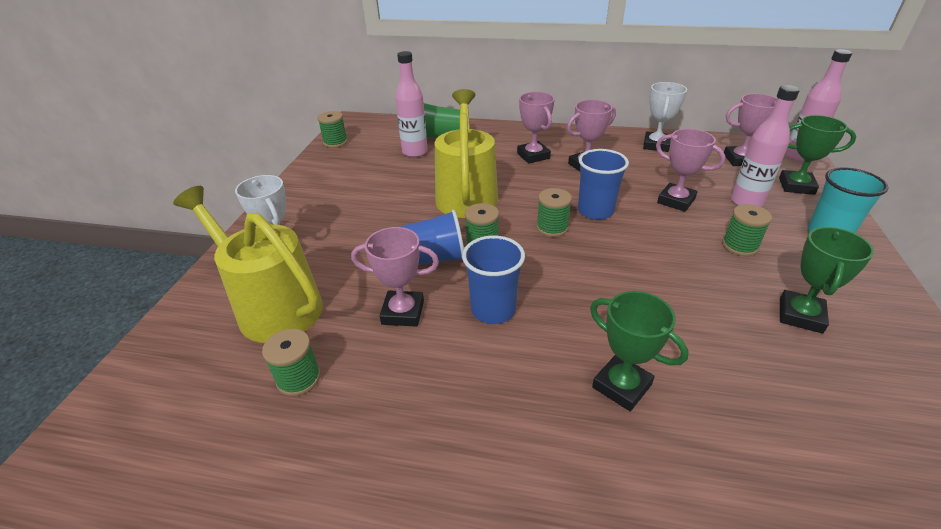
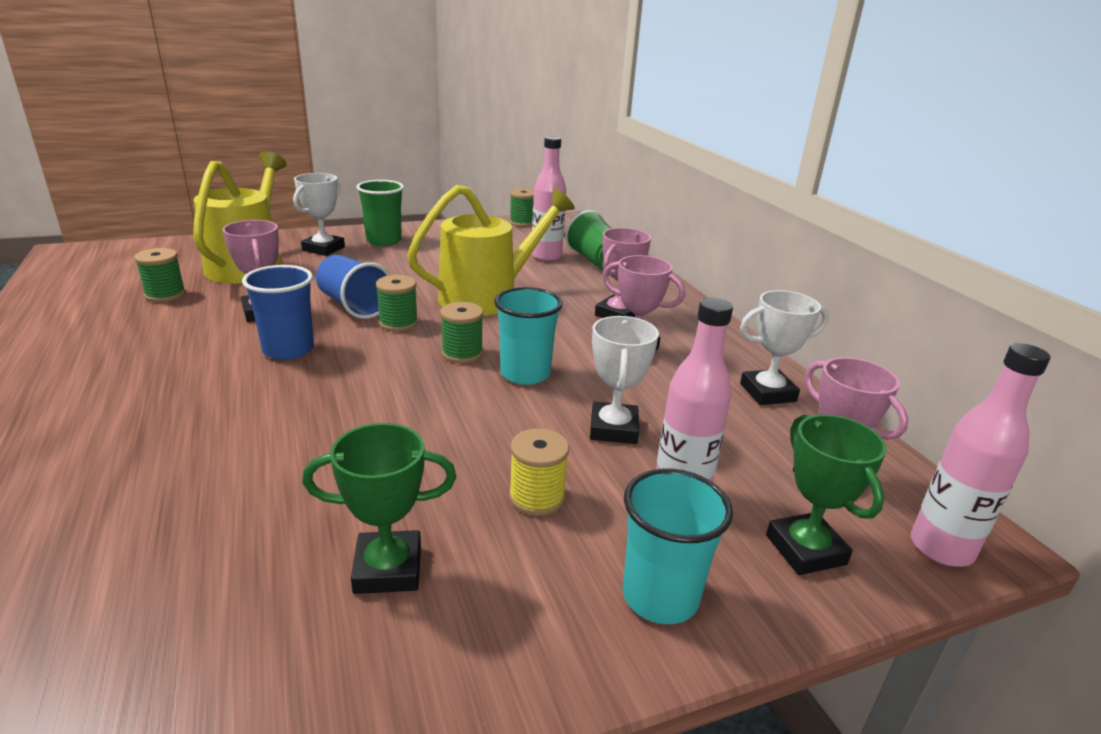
camera: 55 degrees right, 10 degrees down
blue cup [578,149,629,220] -> turquoise cup [494,287,562,385]
green trophy [590,291,689,411] -> none
pink trophy [656,129,725,212] -> white trophy [590,316,659,444]
green spool [722,204,772,256] -> yellow spool [509,428,569,516]
none -> green cup [356,180,404,246]

